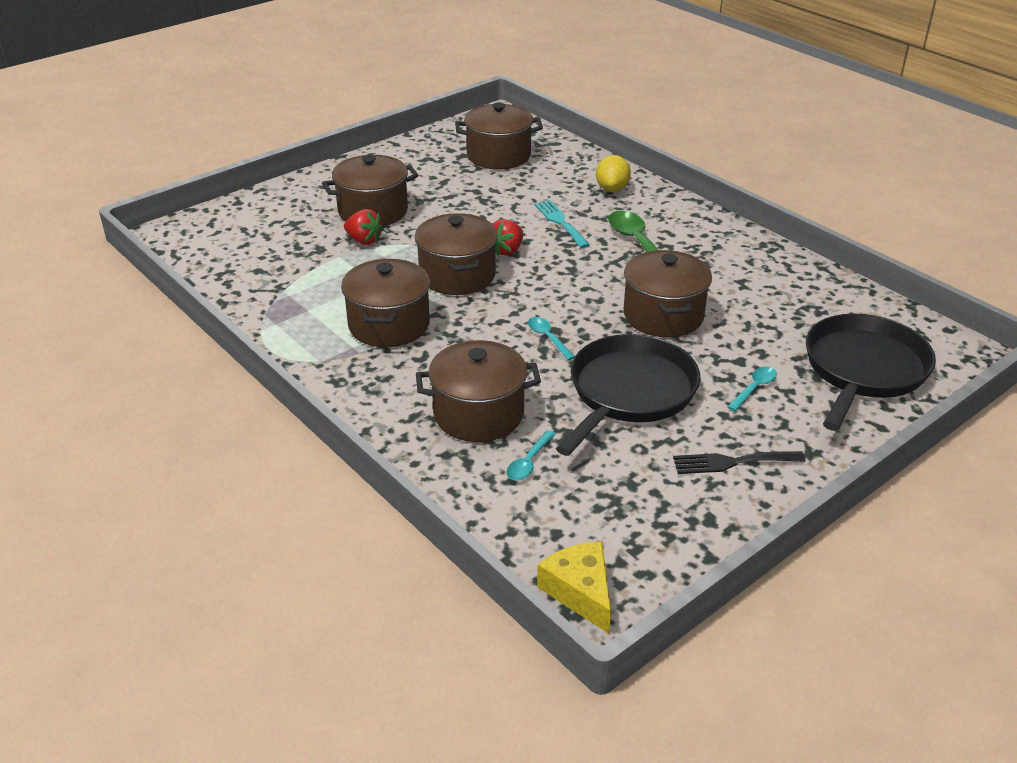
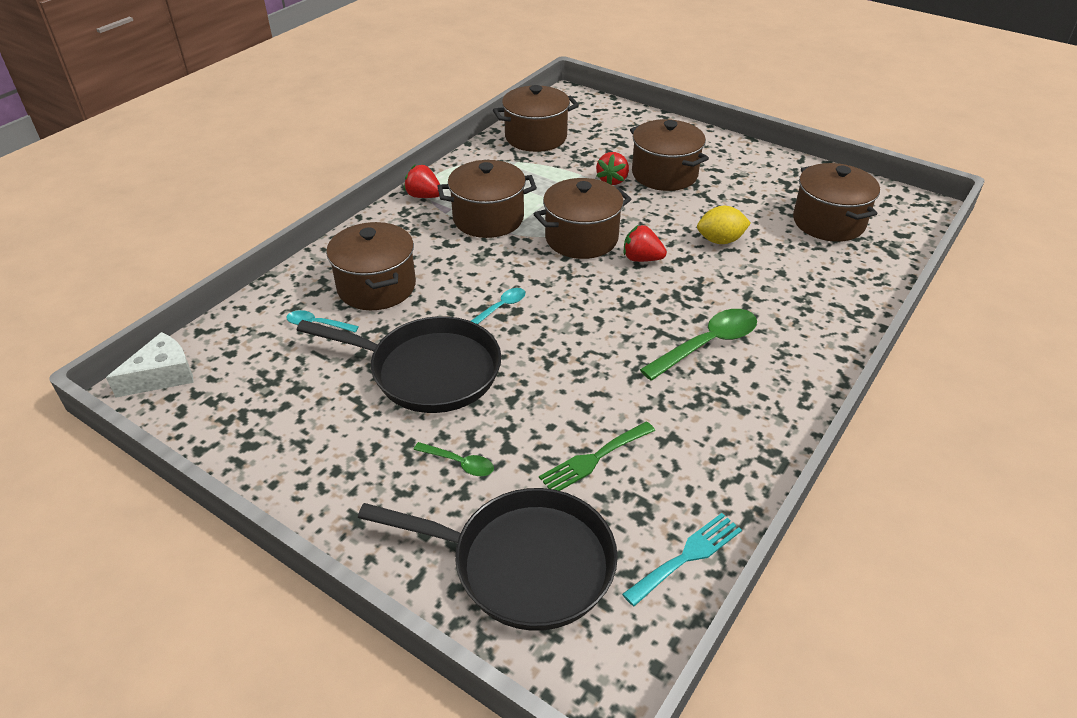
camera: 75 degrees right, 5 degrees up
turquoise fork [534,200,590,248] -> turquoise fork moved to [622,513,742,606]
yellow cheese [537,541,611,634] -> white cheese [106,332,194,398]
yellow lemon [596,155,631,192] -> yellow lemon moved to [697,206,751,244]
brown pot [623,250,712,337] -> brown pot moved to [493,85,579,152]
black fork [673,451,806,474] -> none
turquoise spoon [727,367,777,411] -> green spoon [413,442,494,476]
none -> red strawberry [404,165,440,198]
none -> green fork [539,421,655,491]

